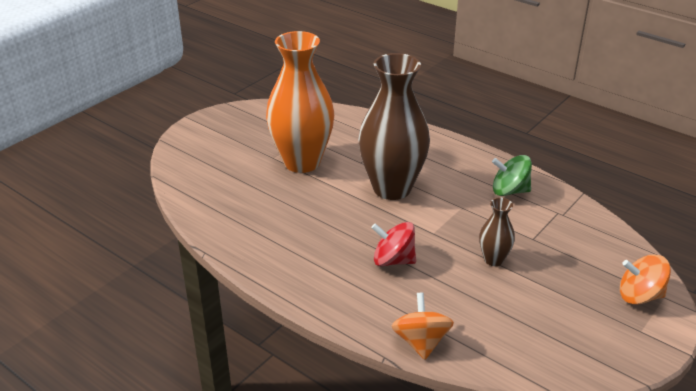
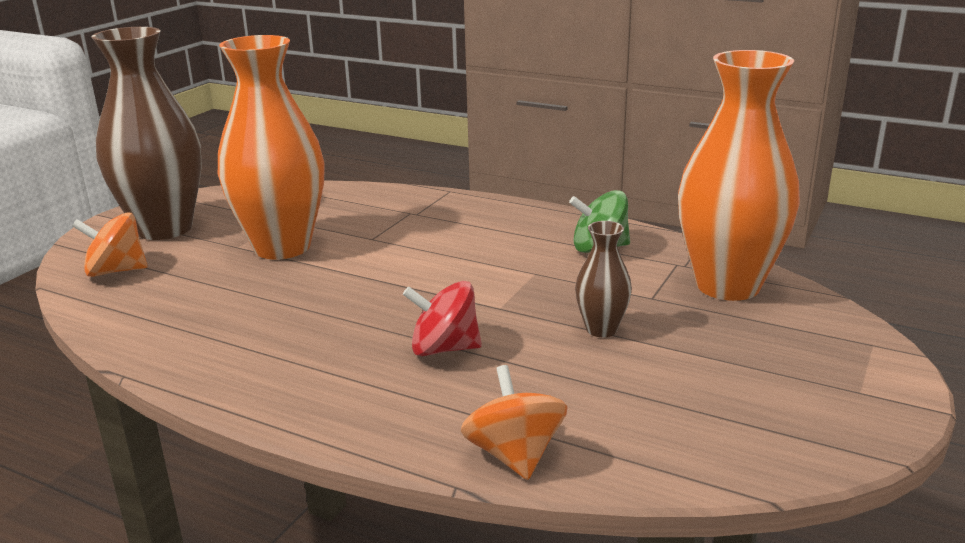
camera: 10 degrees left, 10 degrees down
brown vase [358,53,430,200] -> brown vase moved to [91,27,202,240]
orange spinning top [620,254,671,305] -> orange spinning top moved to [72,212,147,277]
none -> orange vase [678,50,800,301]

